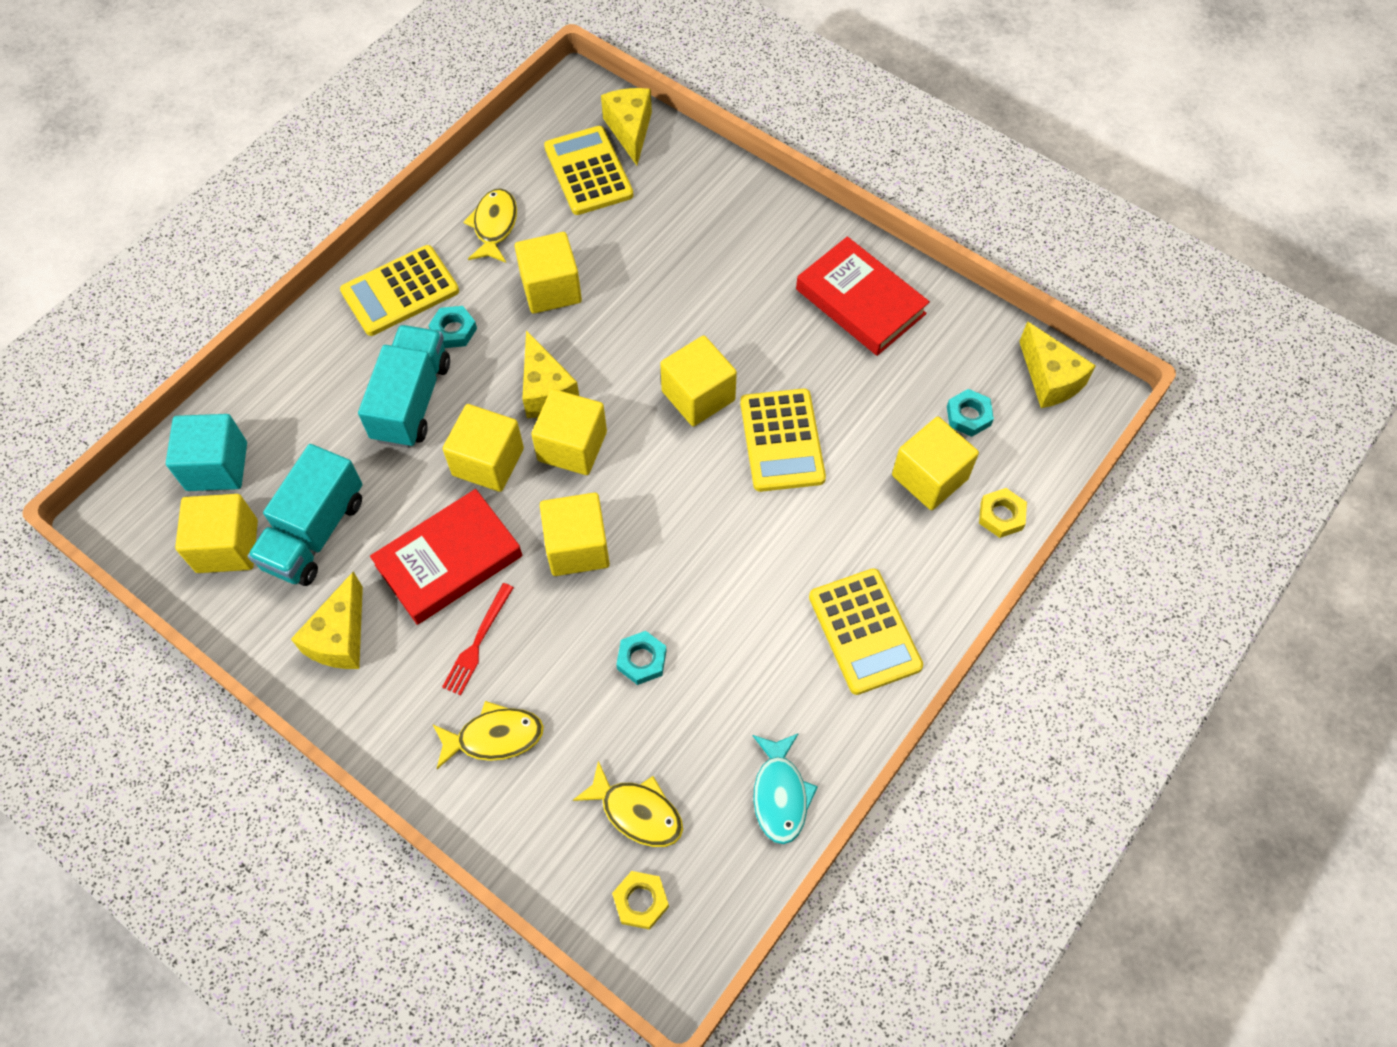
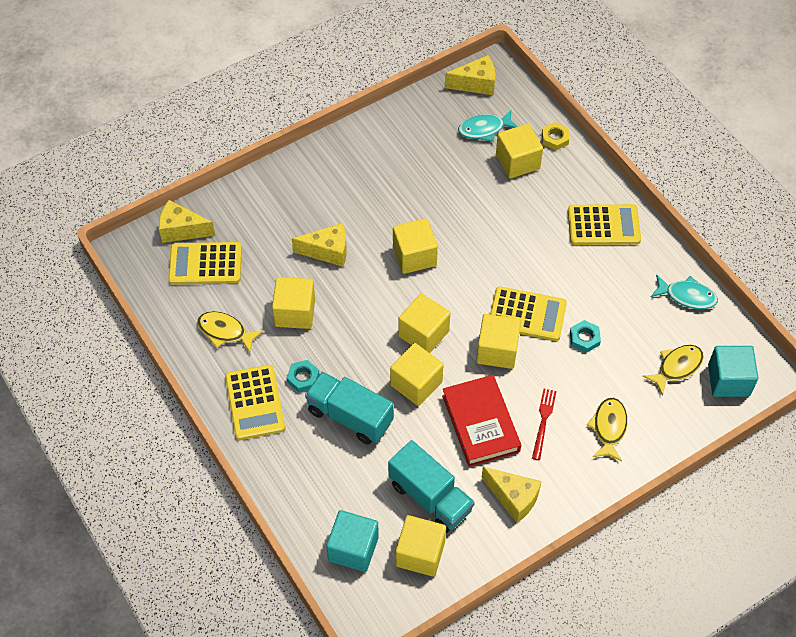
camera: 70 degrees left, 5 degrees down
red fork [442,583,514,695] -> red fork turned 120 degrees counterclockwise [532,389,557,460]
yellow cheese [522,330,579,418] -> yellow cheese moved to [292,223,347,267]
yellow nut [612,871,669,930] -> turquoise cube [708,346,758,397]
yellow calculator [740,389,826,492] -> yellow calculator moved to [490,286,567,341]
red book [796,237,930,356] -> none
turquoise nut [947,389,994,437] -> turquoise fish [458,110,518,142]

